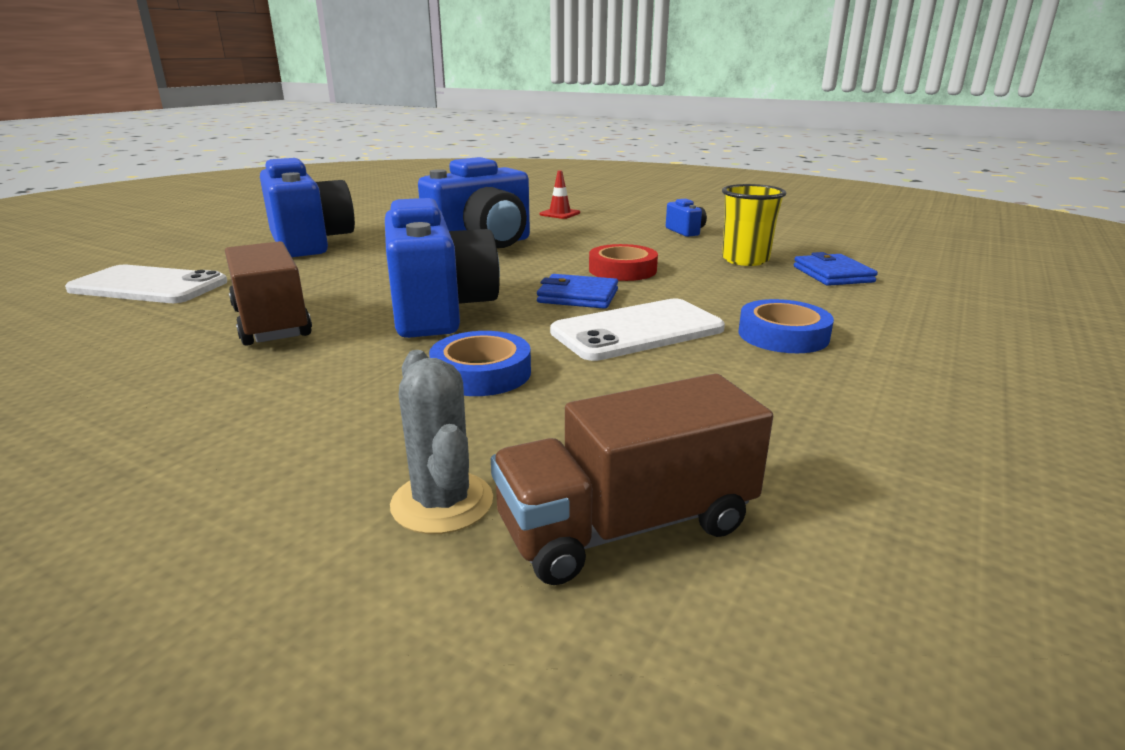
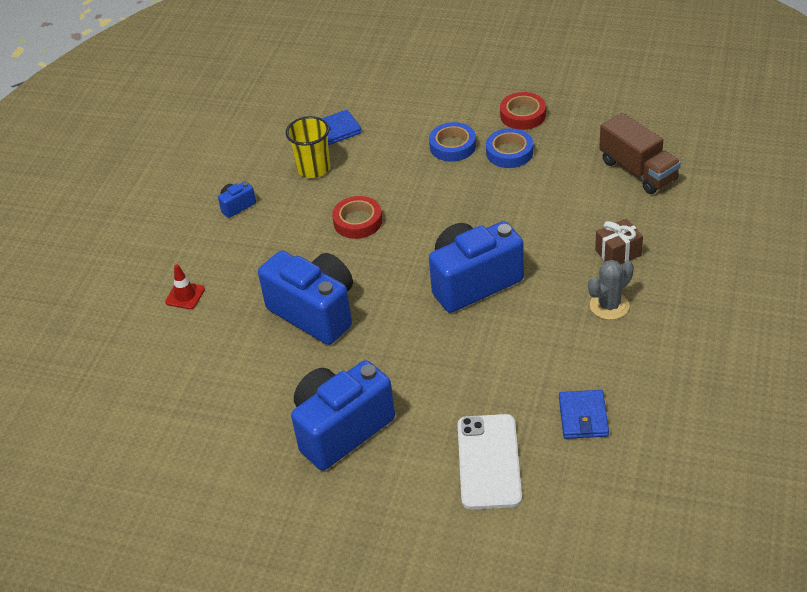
camera: 100 degrees left, 20 degrees up
brown truck [225,241,312,346] -> none
grey cactus [390,350,493,534] -> grey cactus moved to [588,260,634,320]
blue tape [429,331,531,396] -> blue tape moved to [486,128,533,168]
blue wallet [537,274,618,309] -> blue wallet moved to [559,390,609,439]
white phone [550,299,725,361] -> none
none -> red tape [500,92,546,130]
none -> brown gift [595,218,643,265]

